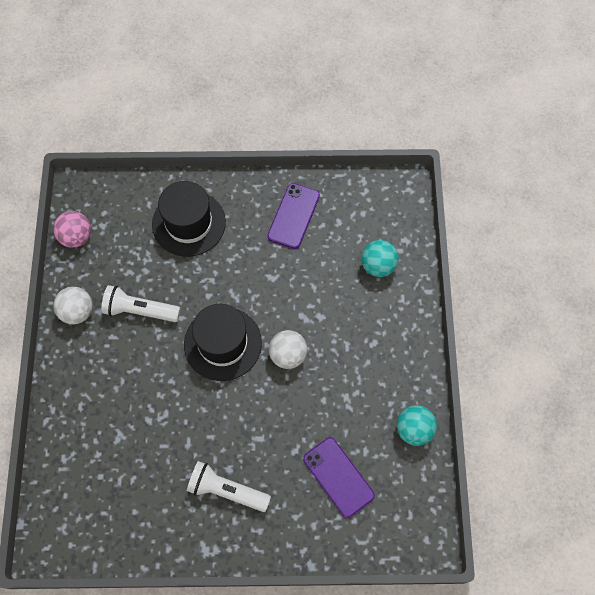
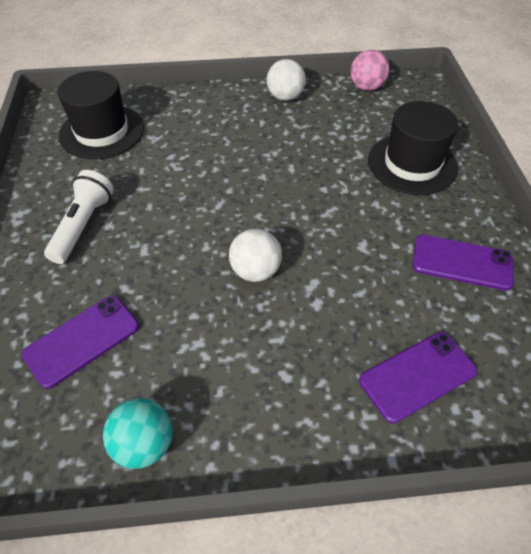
camera: 85 degrees right, 15 degrees down
white flashlight [101,285,181,322] -> none
black hat [184,304,262,381] -> black hat moved to [58,71,144,159]
turquoise ball [361,240,399,277] -> purple phone [359,332,477,423]

